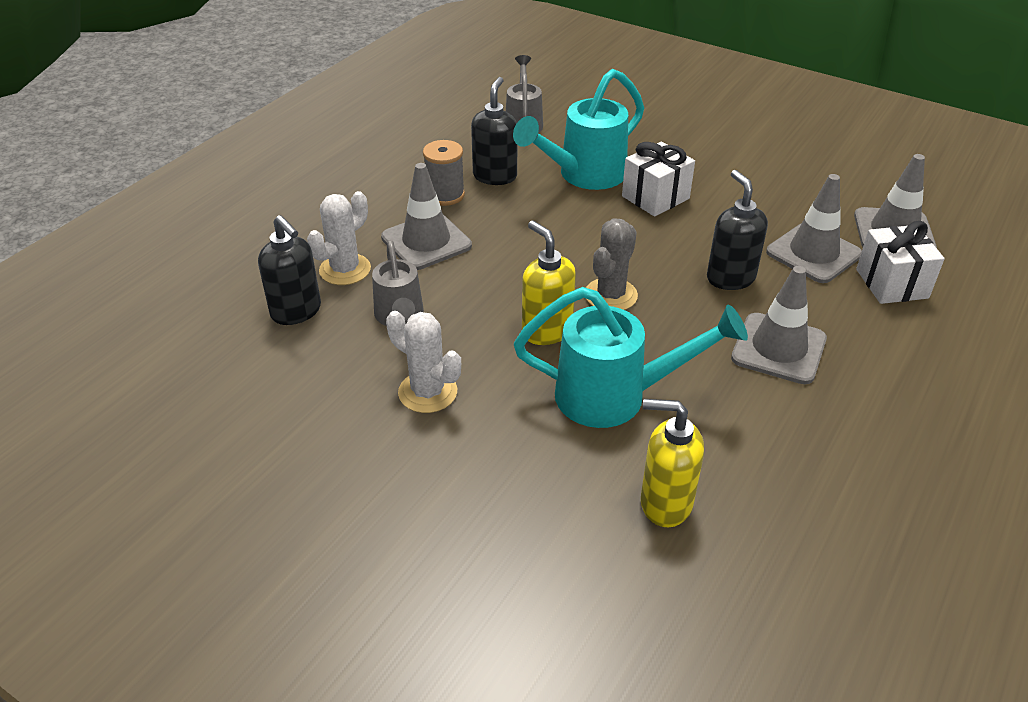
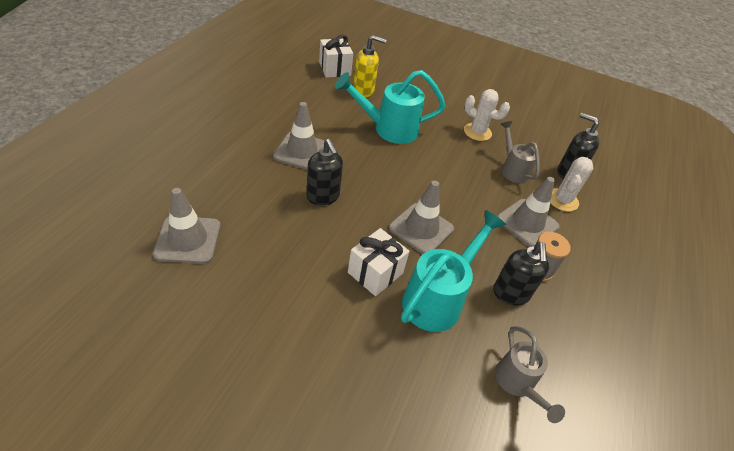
camera: 165 degrees right, 5 degrees up
yellow soap dispenser [522,221,576,345] -> none
grey cactus [586,219,638,310] -> none
grey traffic cone [766,174,862,283] -> grey traffic cone moved to [389,180,454,254]
white gift [856,221,945,304] -> white gift moved to [319,35,353,78]

